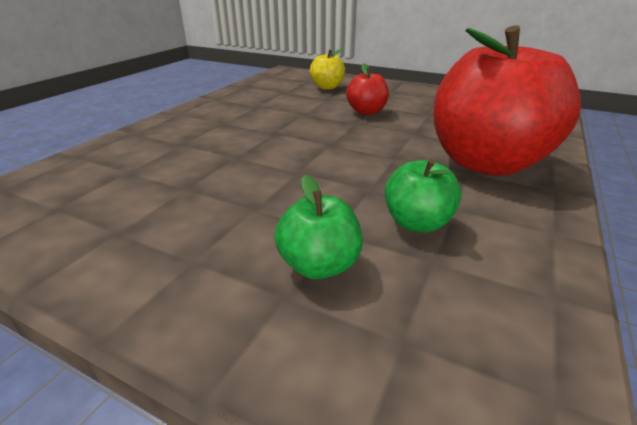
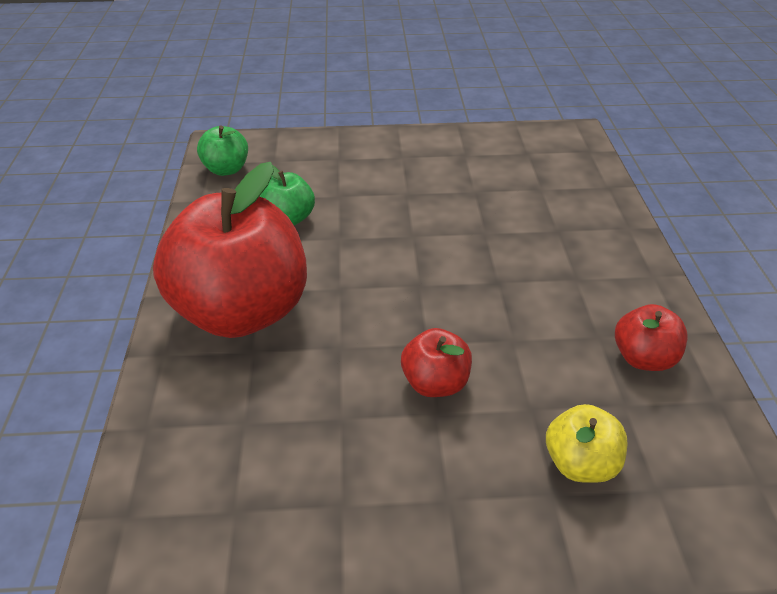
camera: 150 degrees right, 10 degrees up
green apple [274,174,363,279] -> green apple moved to [197,126,248,176]
none -> red apple [615,304,687,371]

